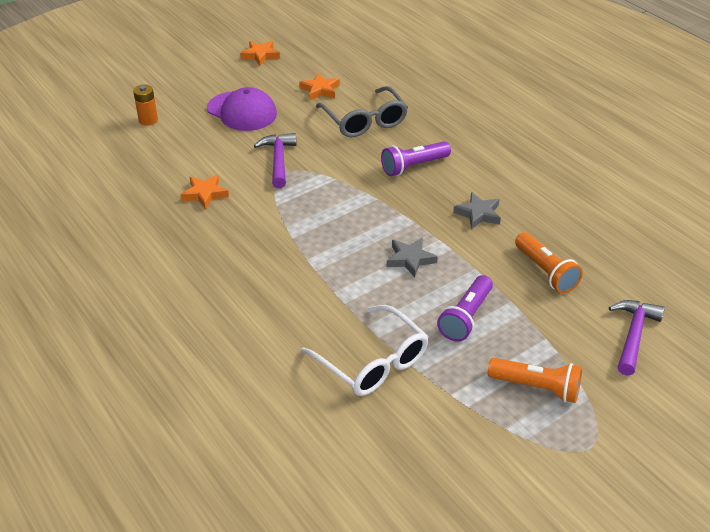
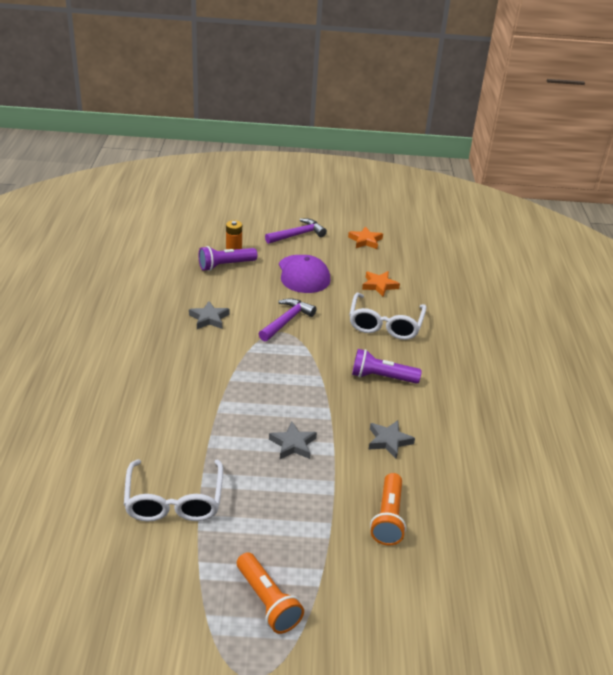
camera: 35 degrees right, 5 degrees down
orange star [180,174,229,210] -> grey star [189,301,229,329]
grey glasses [316,86,408,138] -> white glasses [349,293,426,340]
purple flashlight [437,275,493,342] -> purple flashlight moved to [198,246,257,271]
purple hammer [609,300,665,376] -> purple hammer moved to [265,218,327,244]

